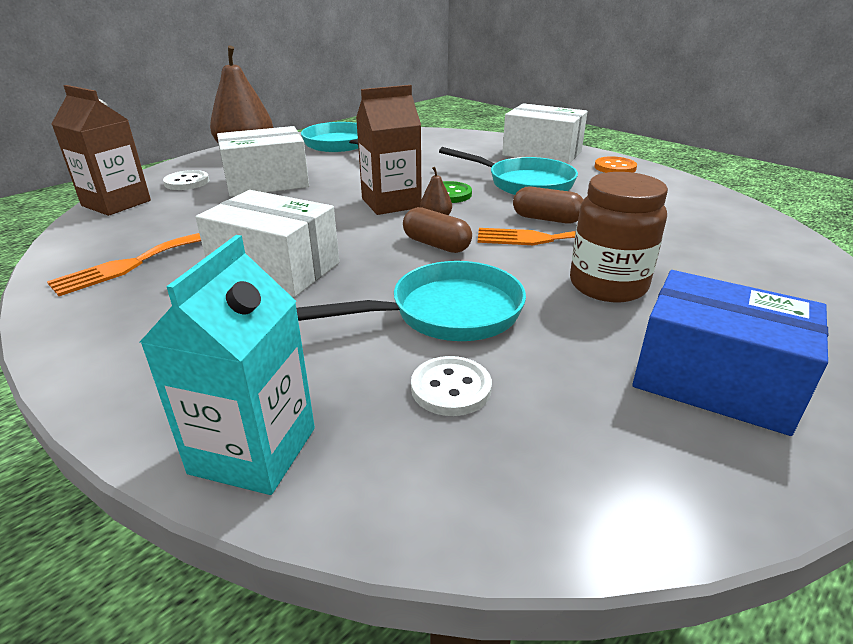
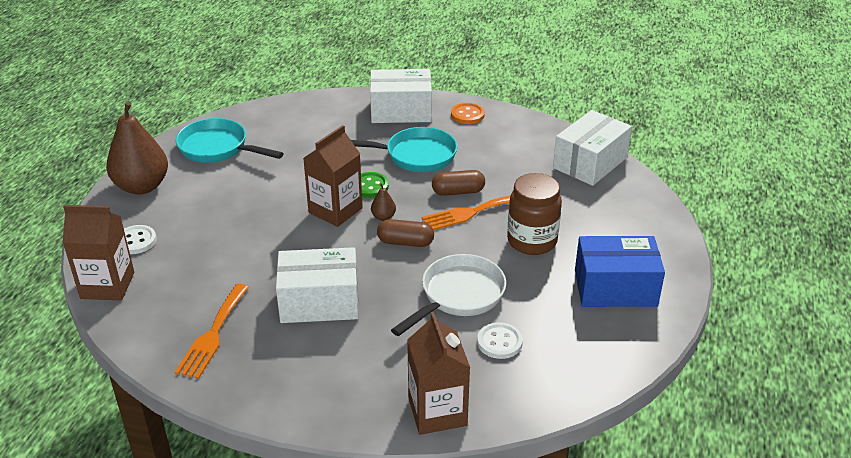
camera: 30 degrees left, 5 degrees up
turquoise carton [140,235,315,495] -> brown carton [407,312,470,435]
white box [217,126,309,197] -> white box moved to [553,110,632,186]
turquoise pan [296,261,526,341] -> white pan [391,254,506,336]

